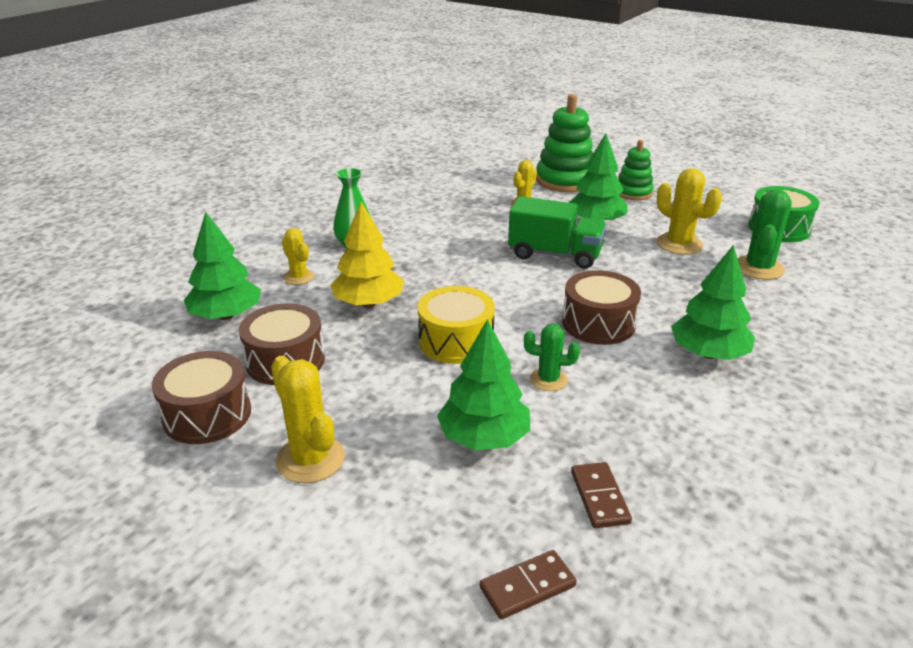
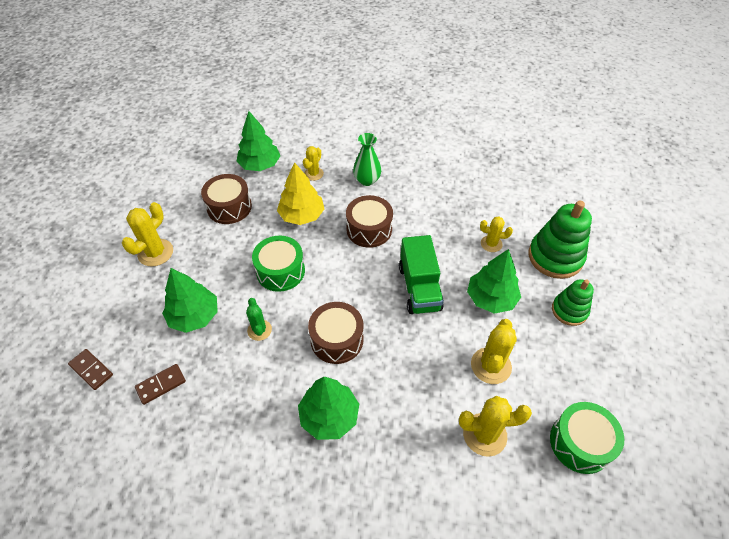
camera: 65 degrees right, 20 degrees up
brown drum [152,351,251,444] -> brown drum moved to [346,195,393,248]
yellow drum [418,286,495,364] -> green drum [252,236,305,292]
green cactus [738,189,792,280] -> yellow cactus [459,396,532,457]

